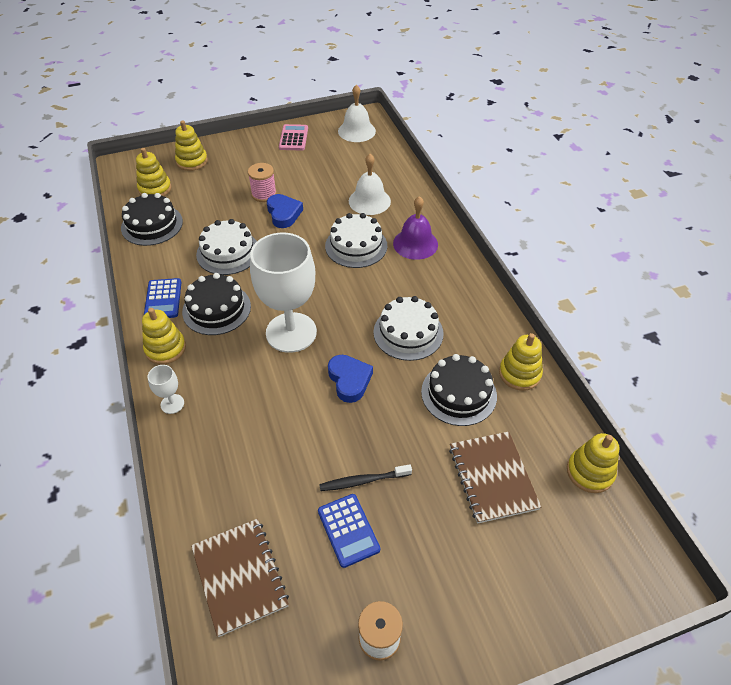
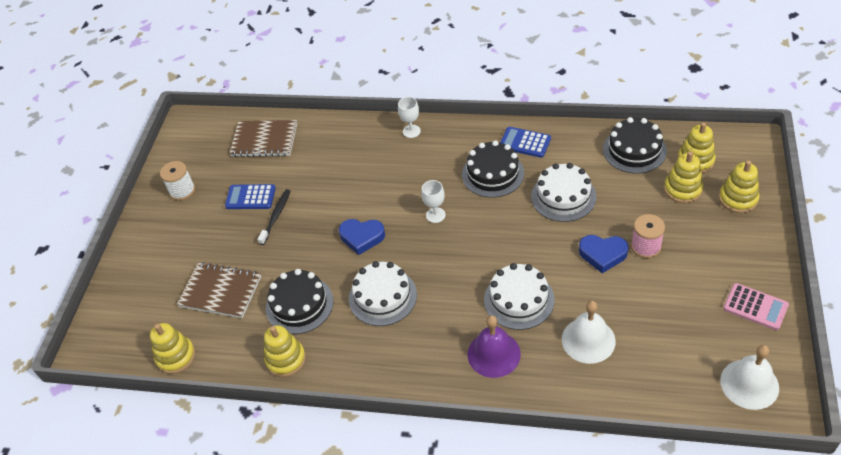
camera: 125 degrees right, 0 degrees up
yellow stacking toy [142,308,186,364] -> yellow stacking toy moved to [664,151,703,203]
white goblet [250,233,317,353] -> white goblet [421,180,446,223], size x0.42

